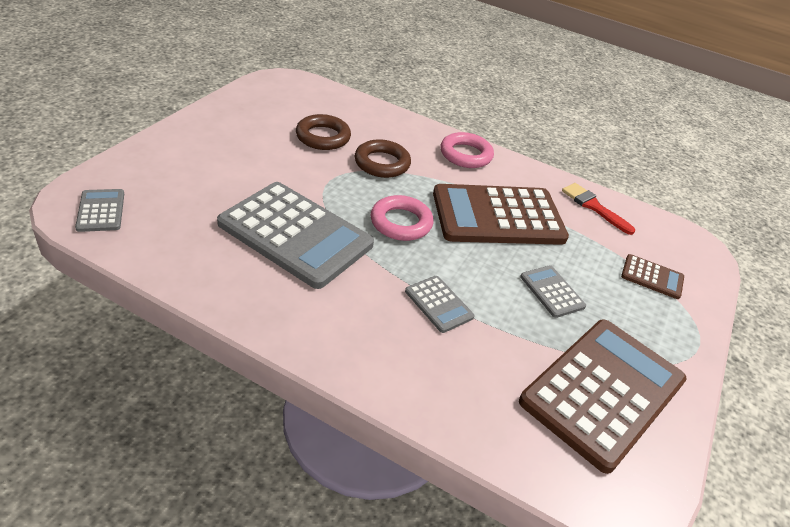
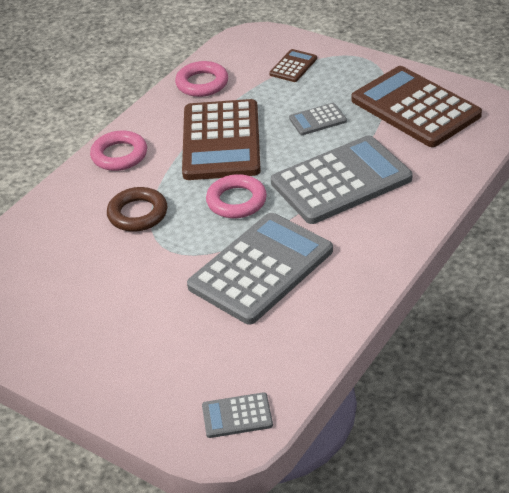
camera: 75 degrees left, 0 degrees up
brown ring [296,114,351,150] -> none
grey calculator [405,276,475,333] -> grey calculator [271,135,412,224], size x2.27
red brush [562,183,635,235] -> pink ring [175,61,228,97]

